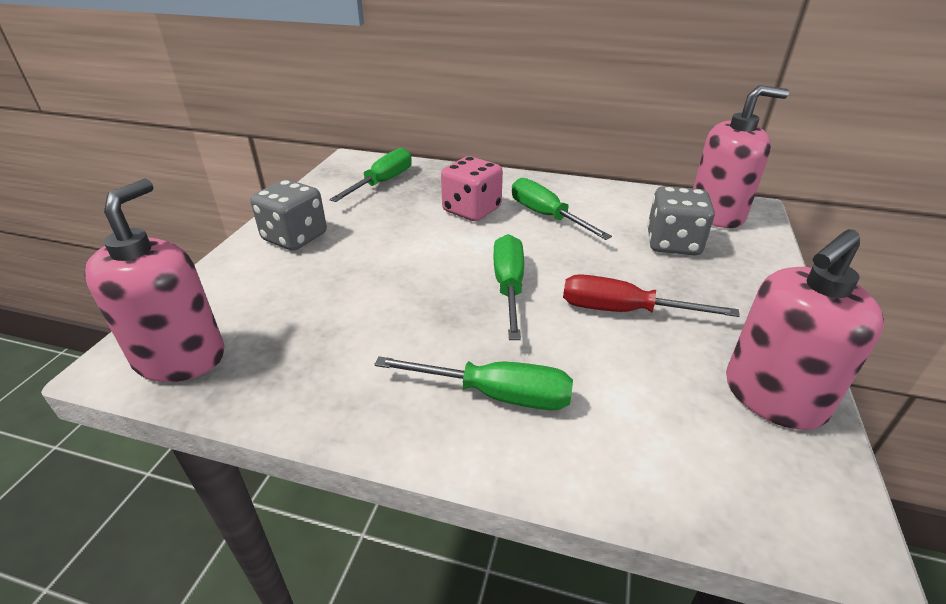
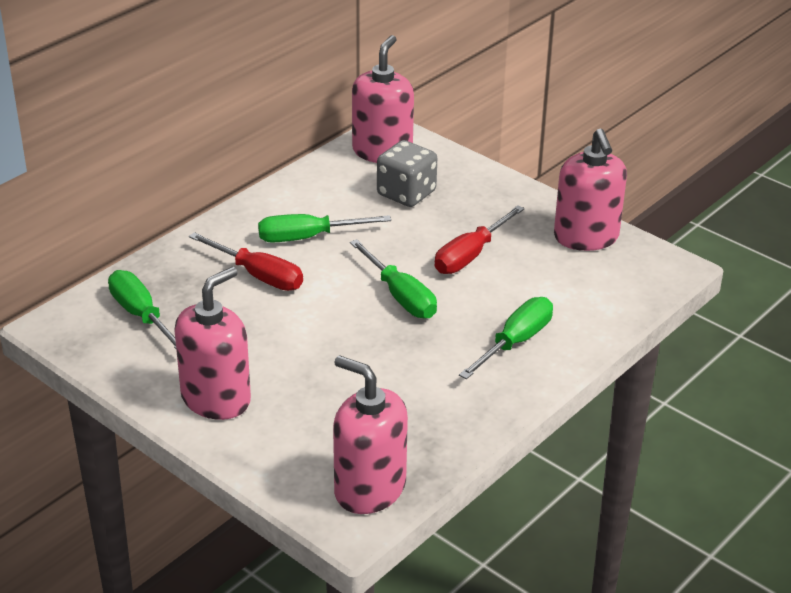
camera: 65 degrees left, 0 degrees up
grey dice [250,179,327,251] -> pink soap dispenser [174,267,251,420]
pink dice [441,156,503,221] -> red screwdriver [189,232,303,291]
green screwdriver [493,234,524,340] -> green screwdriver turned 150 degrees counterclockwise [350,239,437,319]

